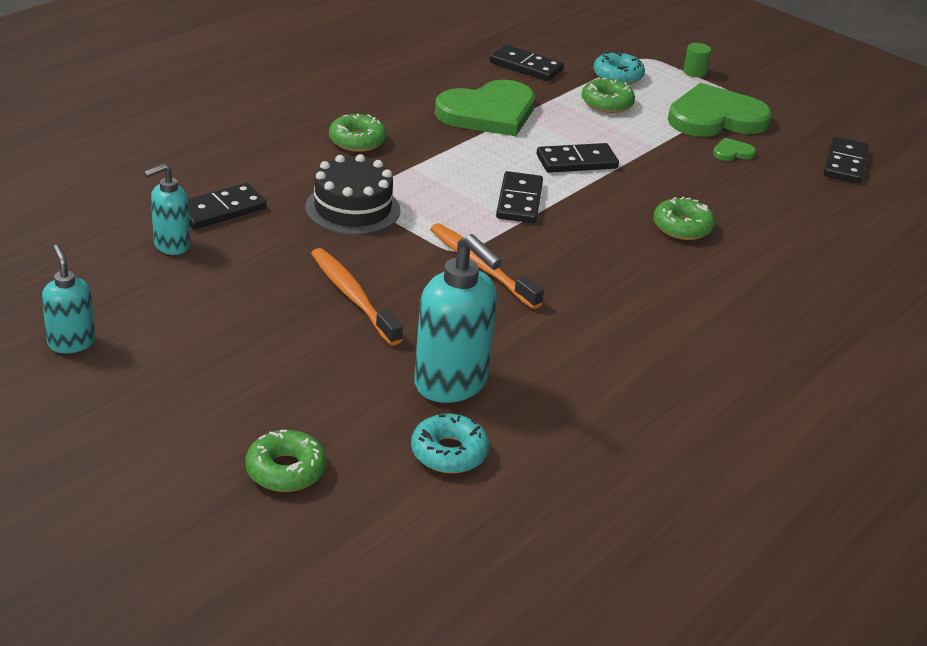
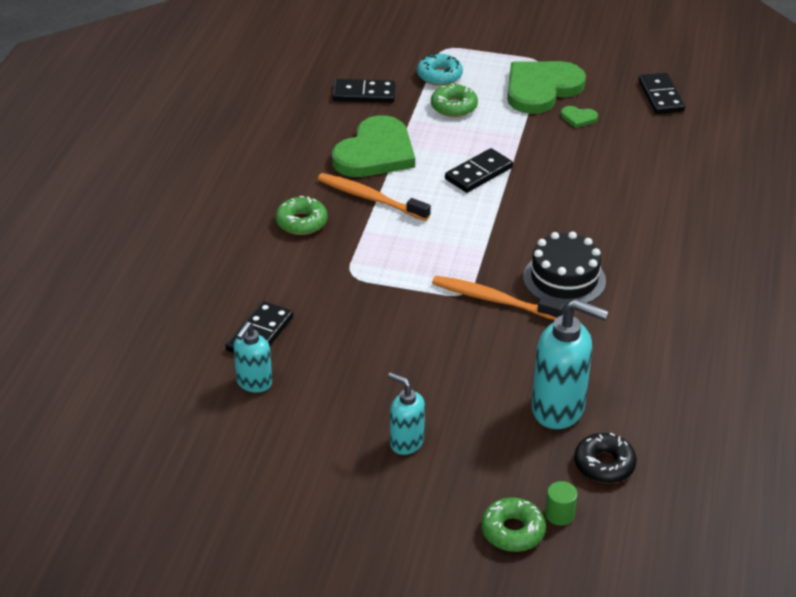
camera: 25 degrees left, 5 degrees up
turquoise soap dispenser [42,245,95,353] -> turquoise soap dispenser moved to [388,372,425,455]
black cake [305,154,400,235] -> black cake moved to [523,231,606,305]
orange toothbrush [311,248,403,345] -> orange toothbrush moved to [318,173,431,221]
turquoise donut [411,414,489,473] -> black donut [574,433,637,483]
black domino [496,171,543,223] -> none
green donut [653,197,715,240] -> none
green cylinder [683,43,711,77] -> green cylinder moved to [545,481,578,526]
green heart [713,138,756,161] -> green heart turned 120 degrees counterclockwise [561,106,598,128]

